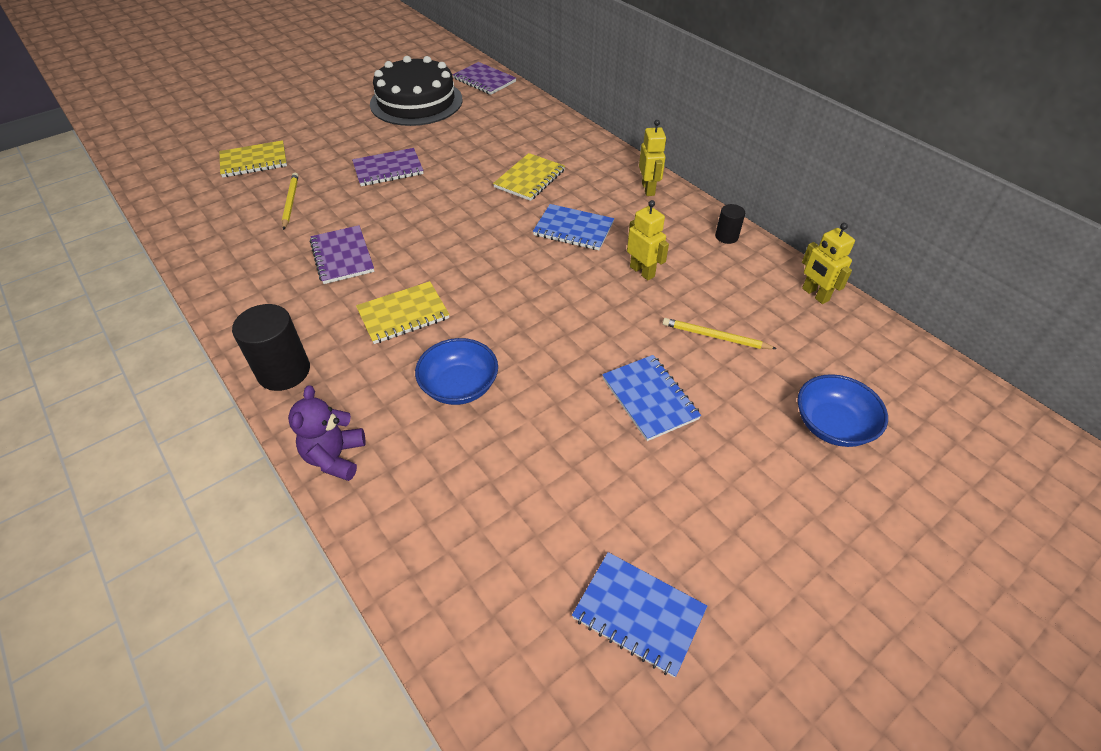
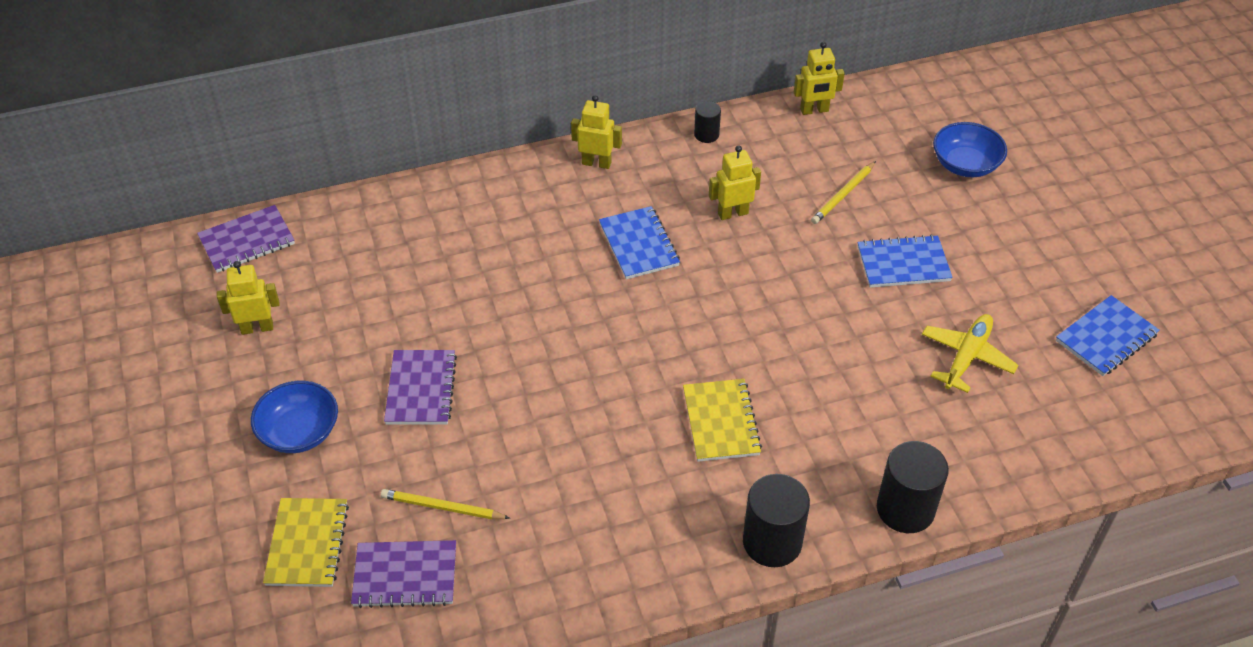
camera: 70 degrees left, 0 degrees up
purple teddy bear [288,385,365,481] -> black cylinder [877,441,949,533]
purple notebook [310,225,374,284] -> purple notebook moved to [351,540,456,608]
black cake [370,56,463,126] -> yellow robot [217,261,280,335]
blue bowl [415,338,498,405] -> blue bowl moved to [251,381,338,453]
yellow notebook [493,153,565,201] -> none
blue notebook [533,204,614,250] -> blue notebook turned 60 degrees counterclockwise [599,206,680,279]
none -> yellow plane [922,314,1018,393]

